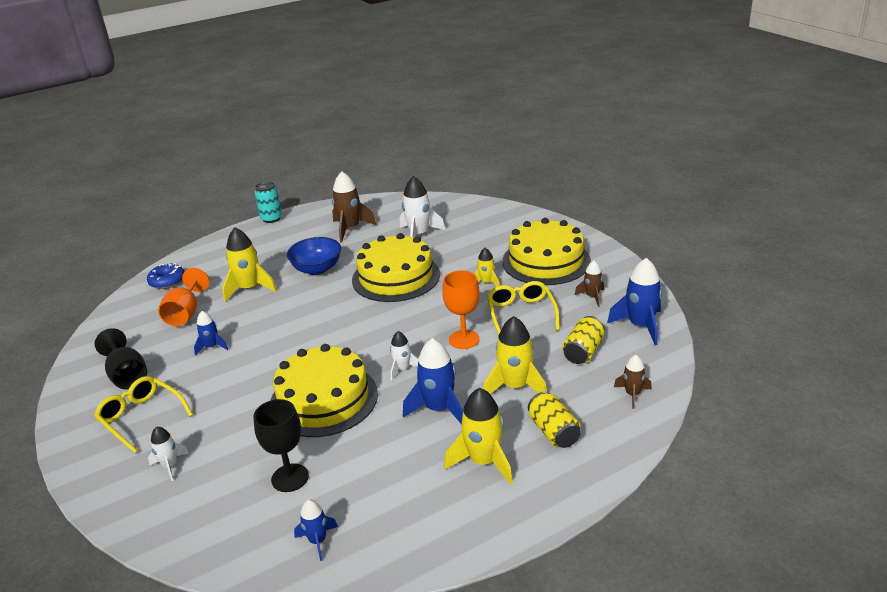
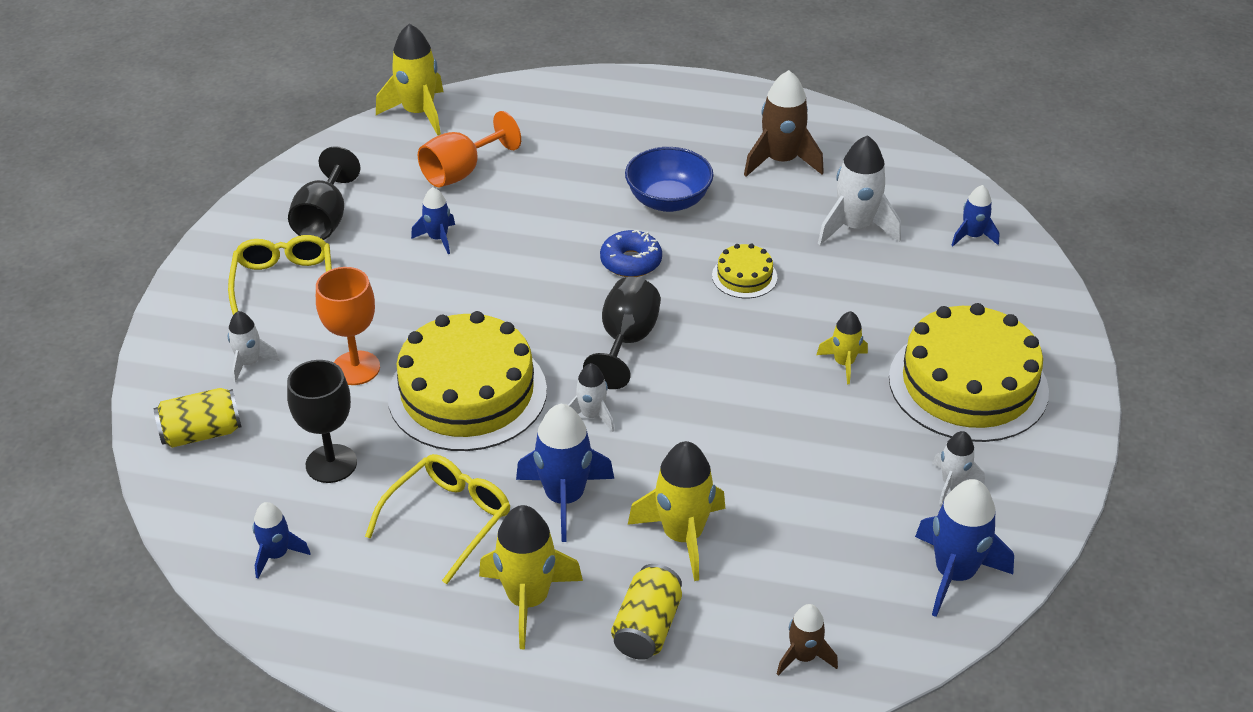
camera: 40 degrees right, 10 degrees up
blue donut [147,262,185,289] -> blue donut moved to [600,230,662,277]
yellow rocket [222,227,277,302] -> yellow rocket moved to [376,23,444,135]
turquoise can [254,182,282,223] -> none
yellow cake [352,233,440,302] -> yellow cake [712,244,777,298], size x0.45
orange goblet [442,270,480,349] -> orange goblet moved to [316,267,380,385]
yellow glasses [487,281,560,335] -> yellow glasses moved to [365,454,510,584]
yellow can [563,316,605,364] -> yellow can moved to [154,388,242,448]
brown rocket [575,261,604,307] -> white rocket [932,431,985,505]
none -> black goblet [583,277,661,389]
none -> blue rocket [952,185,999,246]

